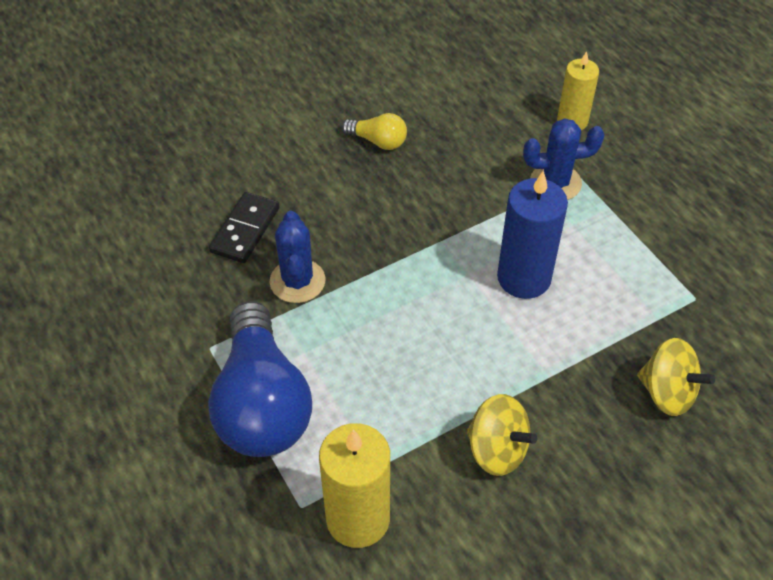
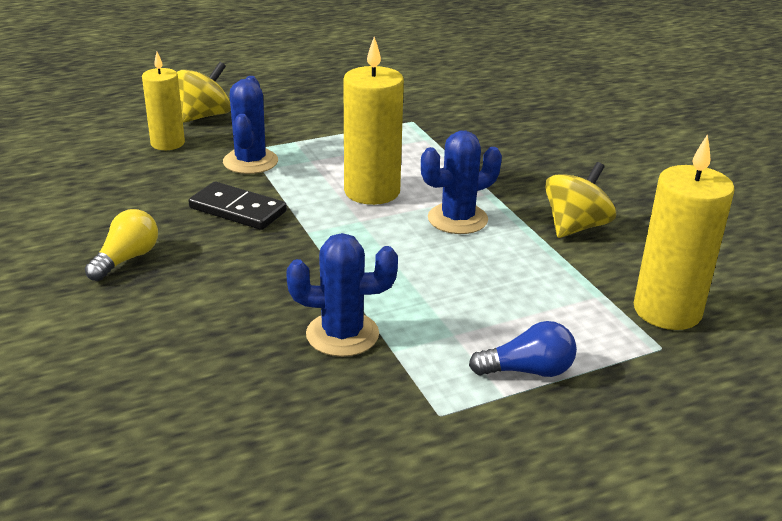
camera: 85 degrees left, 20 degrees down
blue light bulb [208,301,312,457] -> blue light bulb [469,321,577,377], size x0.45
black domino [209,192,280,263] -> black domino moved to [189,182,287,230]
blue candle [497,170,568,299] -> yellow candle [343,37,404,205]
yellow spinning top [637,338,715,416] -> yellow spinning top moved to [177,62,231,123]
none -> blue cactus [421,130,502,234]

